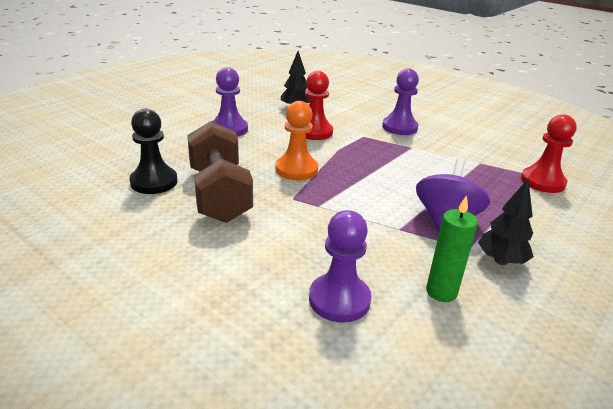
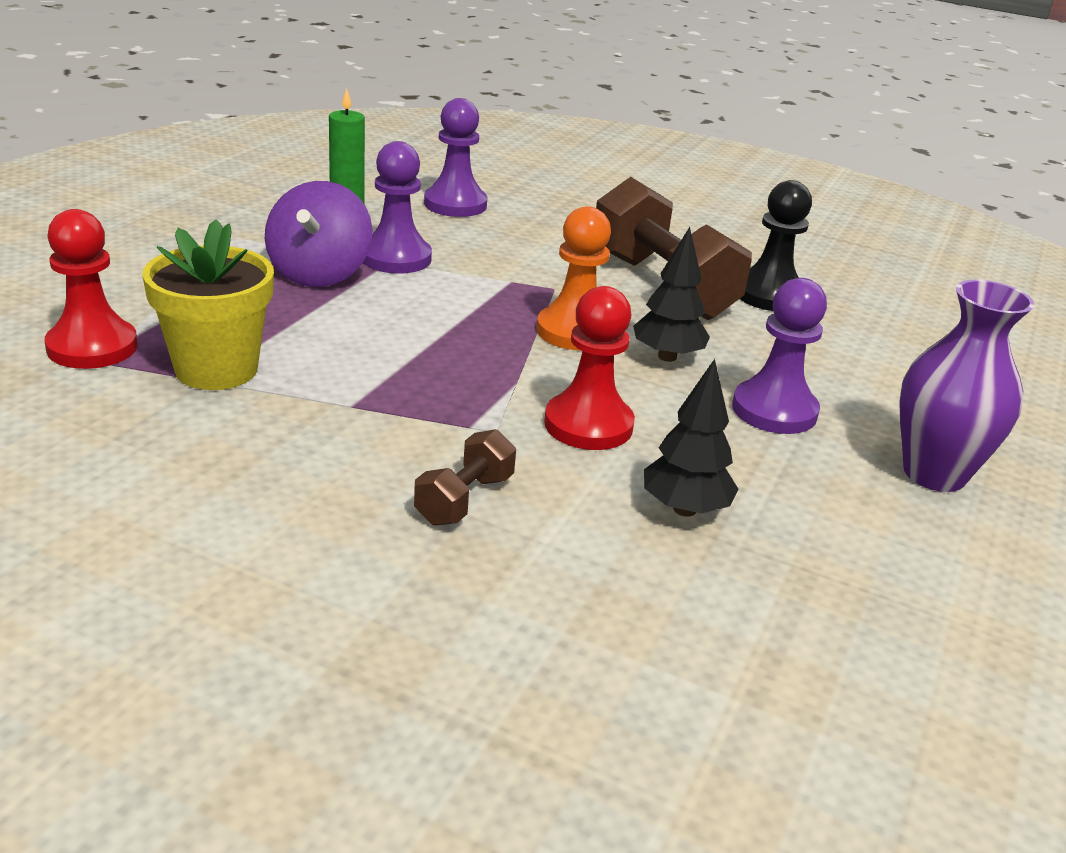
camera: 165 degrees right, 0 degrees up
purple pawn [382,69,419,135] -> purple pawn moved to [363,141,432,274]
black tree [478,179,534,265] -> black tree moved to [633,227,710,362]
none -> yellow flower pot [142,219,274,390]
none -> brown dumbbell [414,429,516,525]
none -> purple vase [899,280,1034,492]

